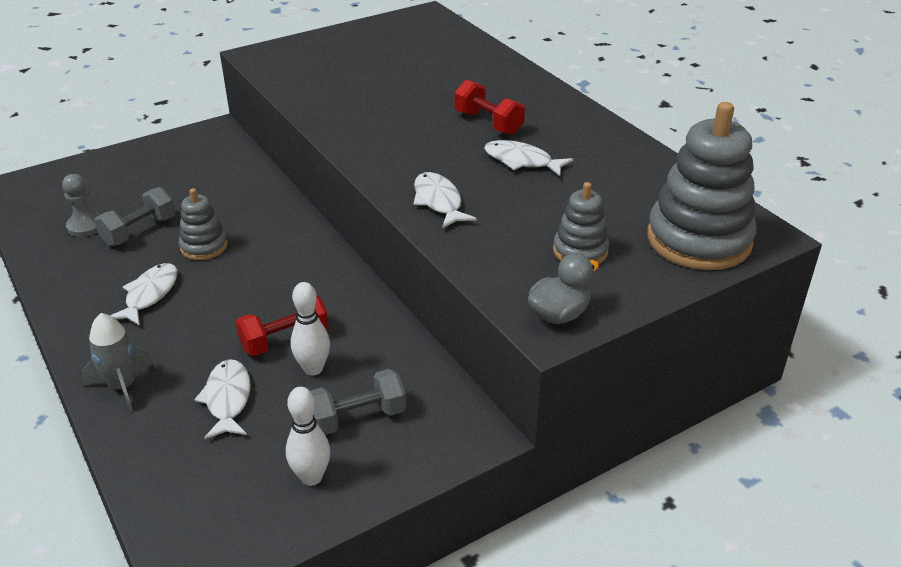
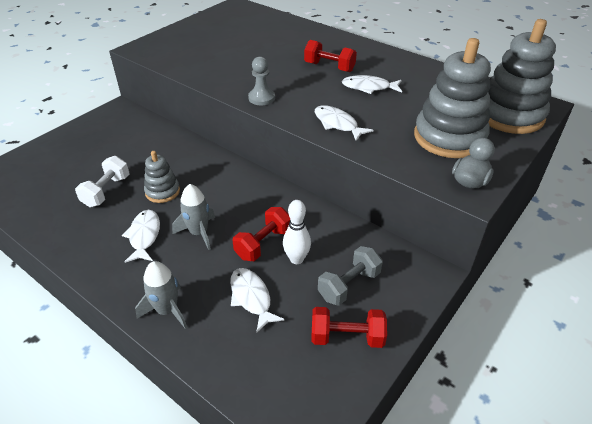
camera: 20 degrees left, 5 degrees up
grey pawn [62,174,101,237] -> grey pawn moved to [248,57,275,105]
grey dumbbell [94,187,175,246] -> white dumbbell [75,156,129,207]
white bowling pin [286,387,331,486] -> red dumbbell [311,307,387,348]
grey stacking toy [553,182,609,264] -> grey stacking toy [414,38,491,158], size x1.91
none -> grey rocket [172,184,215,250]

